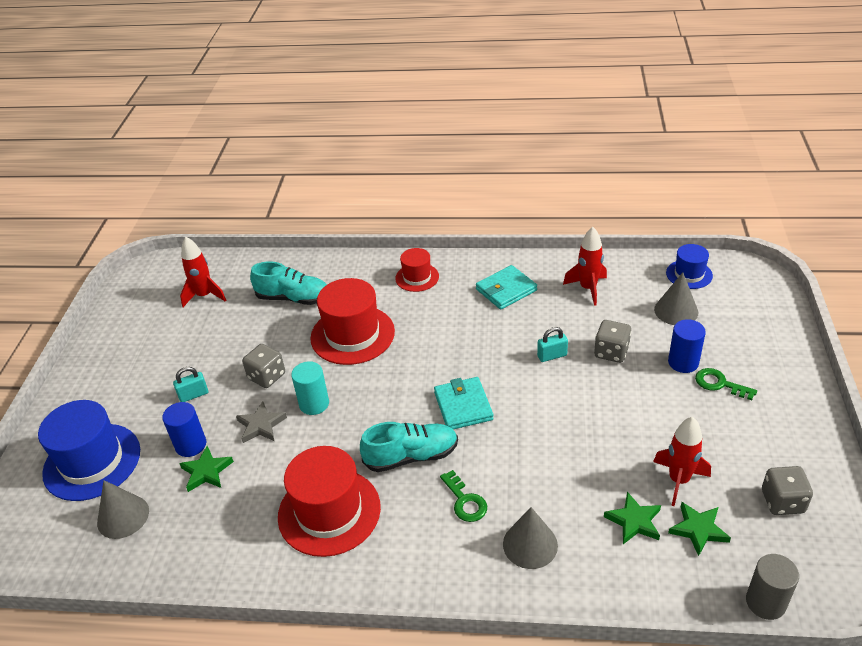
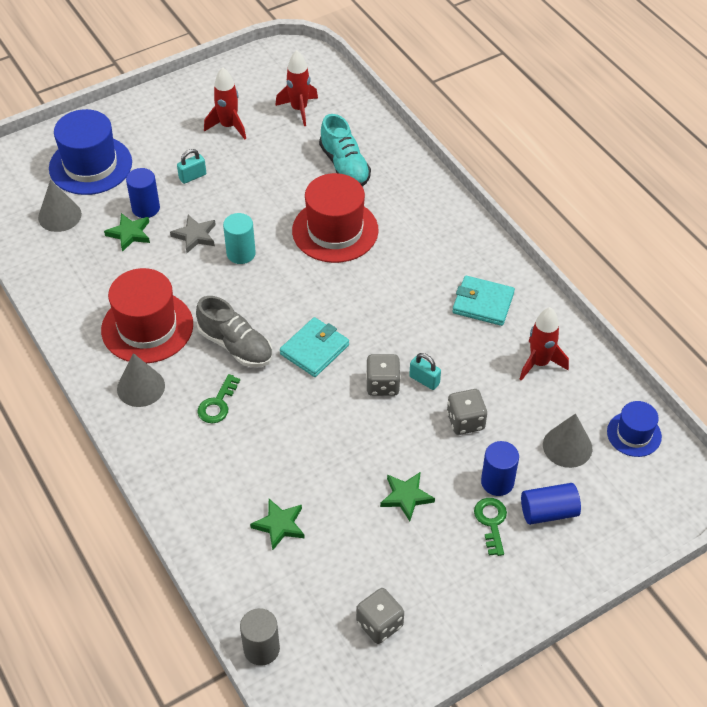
camera: 50 degrees right, 10 degrees up
turquoise padlock [173,367,208,402] -> turquoise padlock turned 60 degrees counterclockwise [177,149,206,184]
grey dice [242,344,285,388] -> grey dice moved to [366,354,401,396]
turquoise shoe [360,422,458,472] -> grey shoe [196,296,272,367]
red hat [395,248,439,292] -> none
grey cone [503,507,558,569] -> grey cone moved to [117,353,165,407]
red rocket [653,417,711,506] -> red rocket moved to [204,67,246,139]
green star [668,502,731,556] -> green star moved to [380,472,435,521]
none -> blue cylinder [521,483,581,525]

